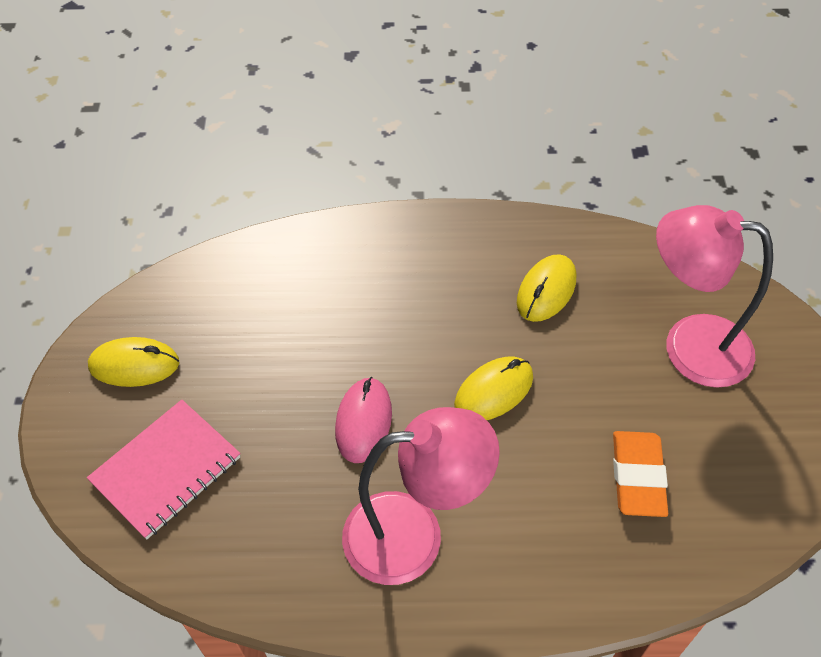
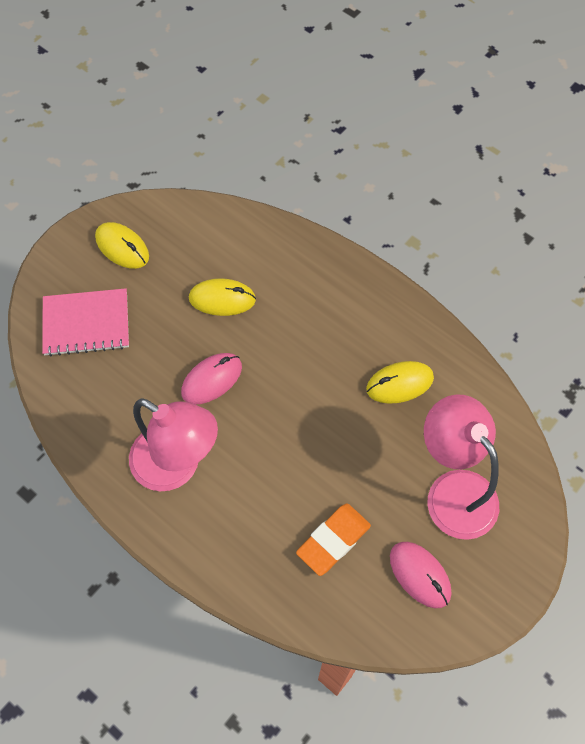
camera: 40 degrees right, 10 degrees up
yellow mouse [454,357,533,420] -> yellow mouse moved to [189,278,256,316]
none -> pink mouse [390,542,451,608]

